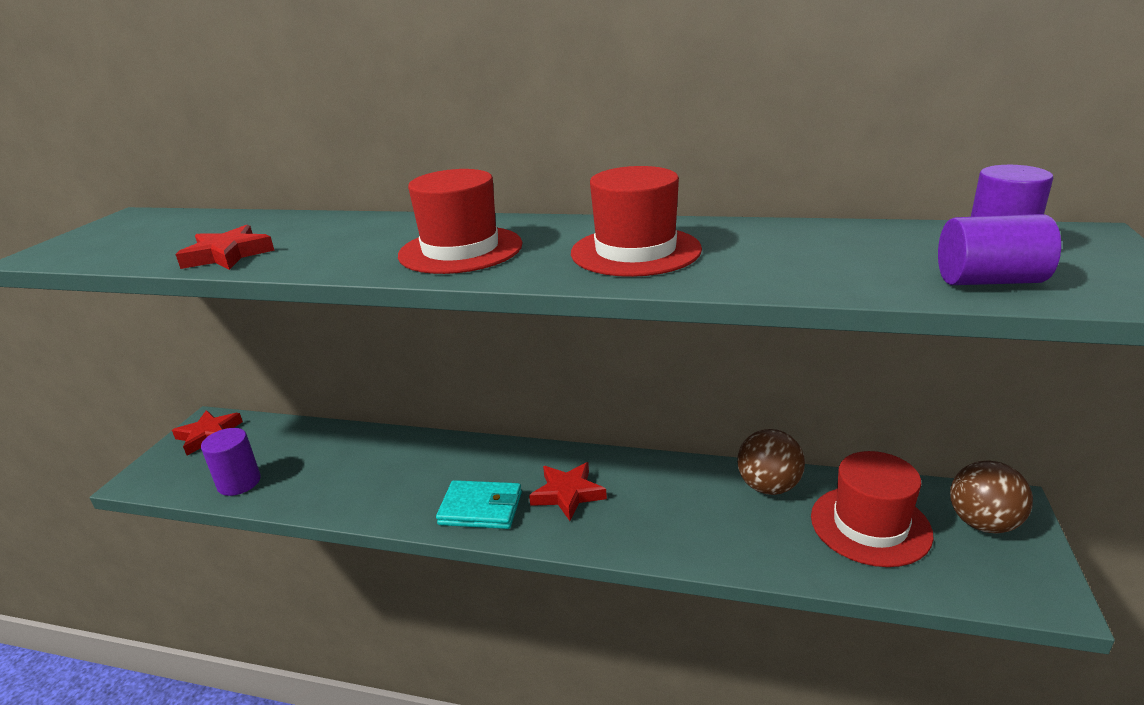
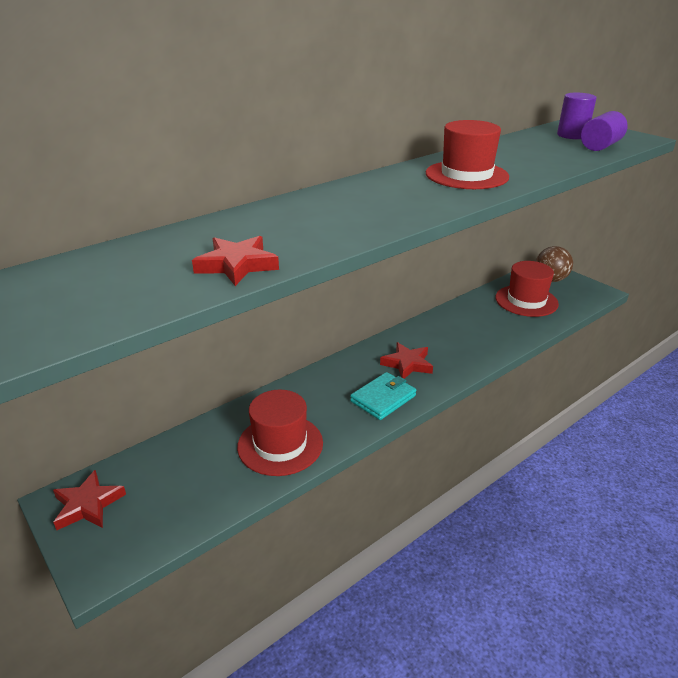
camera: 55 degrees left, 5 degrees up
purple cylinder [201,428,261,496] -> none
red hat [398,169,522,274] -> red hat moved to [237,390,323,476]
brown ball [737,429,805,495] -> none

